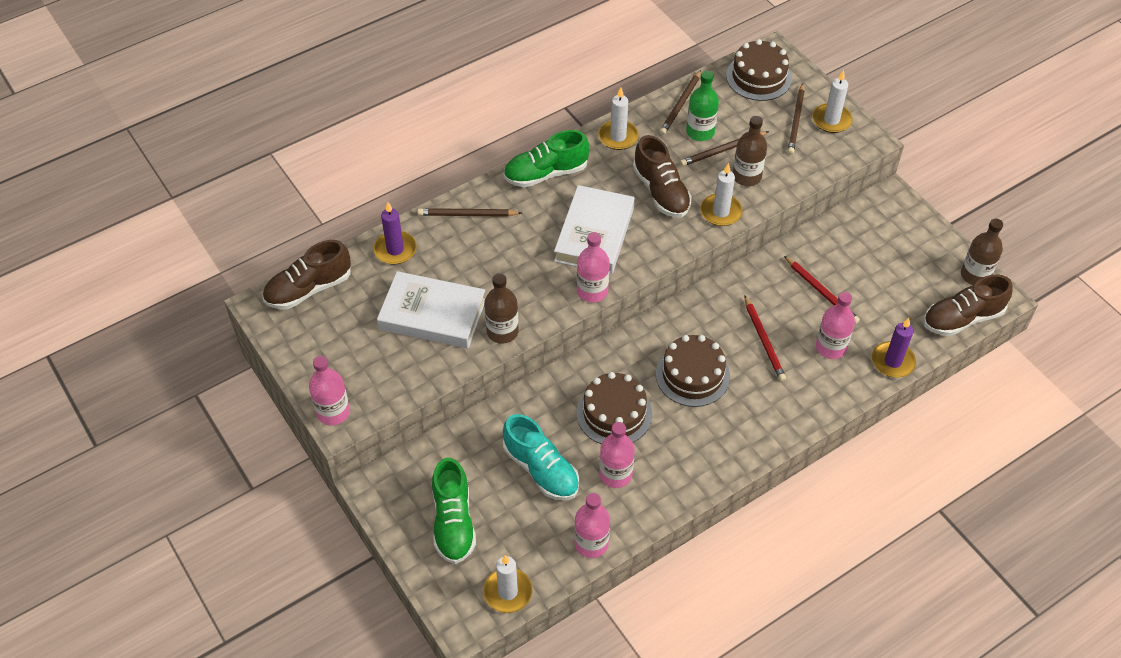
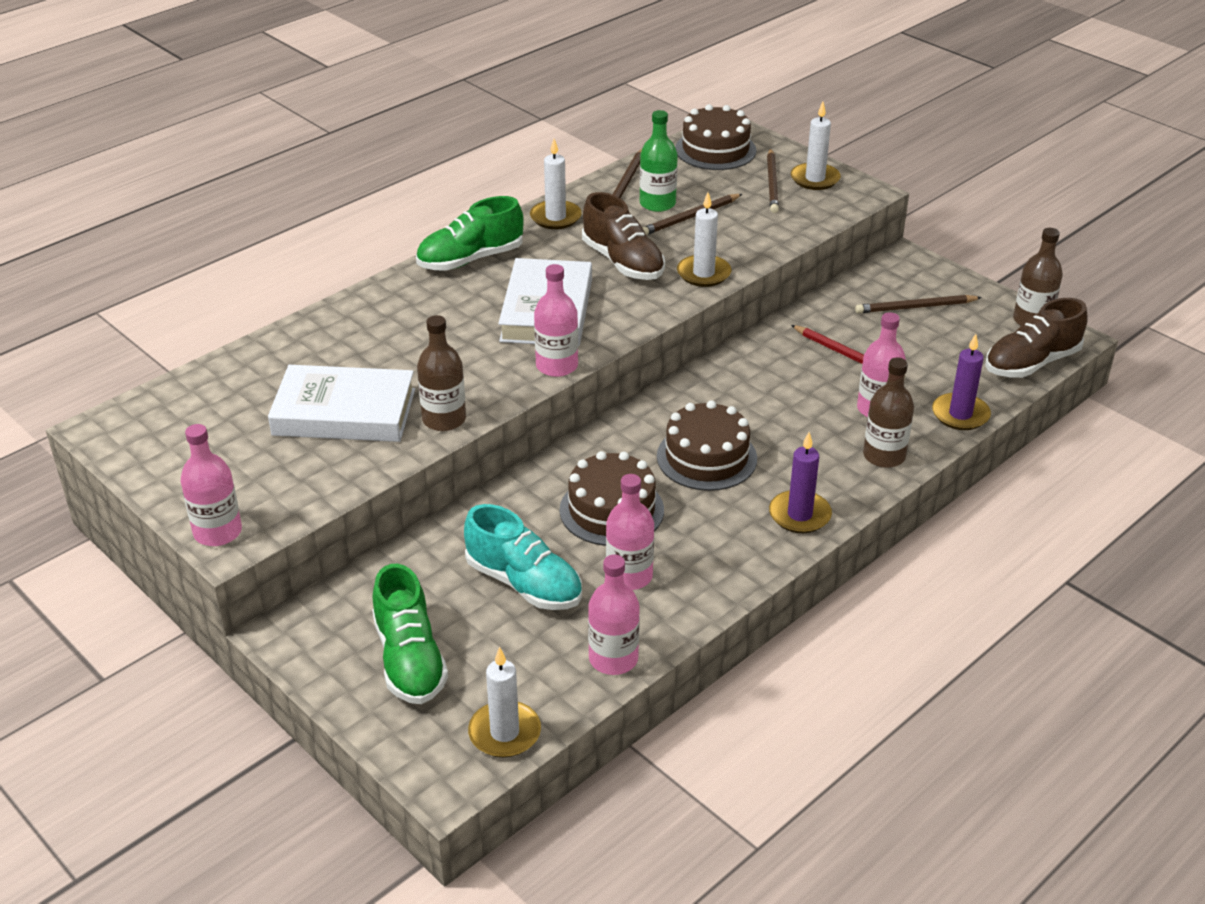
camera: 10 degrees left, 15 degrees down
brown shoe [263,240,351,309] -> none
purple candle [373,202,417,264] -> purple candle moved to [769,432,832,533]
brown pencil [417,208,522,217] -> brown pencil moved to [855,295,982,313]
brown bottle [733,116,767,186] -> brown bottle moved to [863,357,914,468]
red pencil [744,295,786,381] -> none

